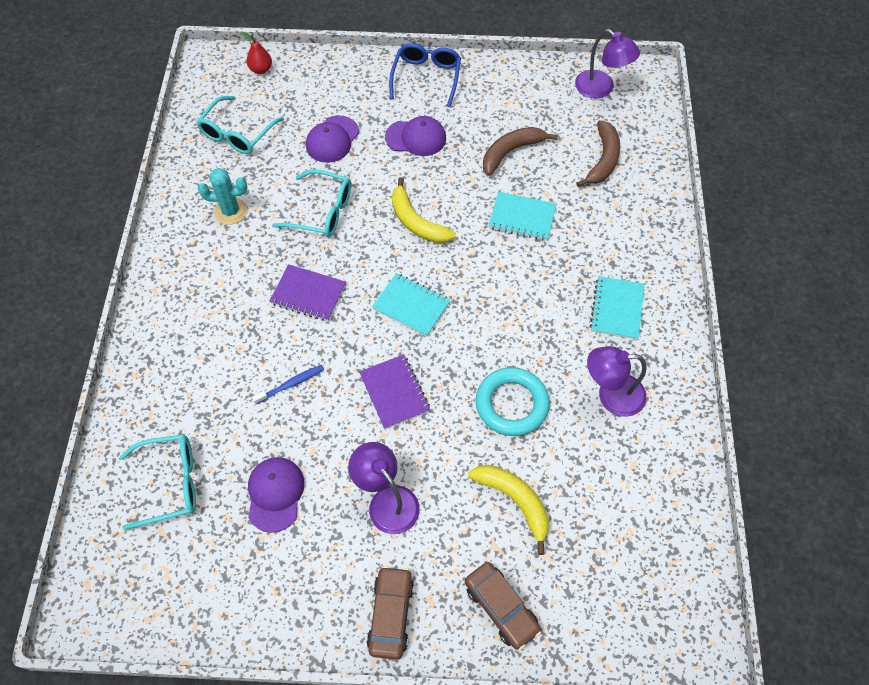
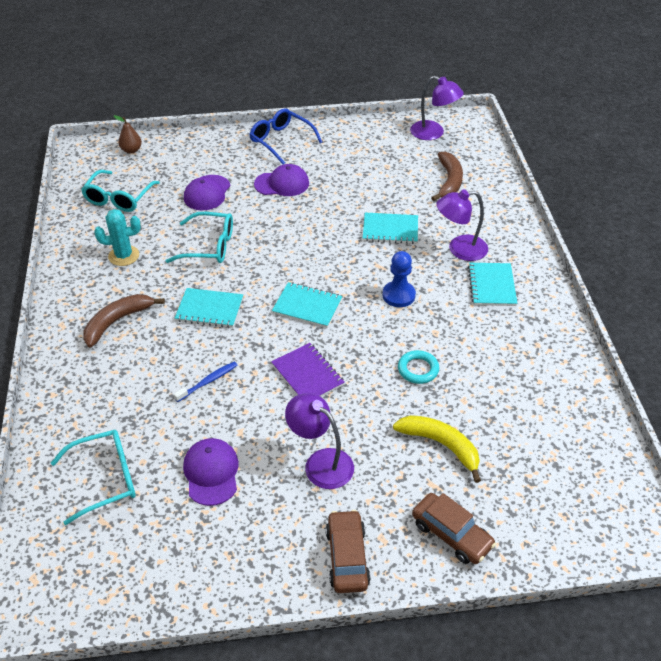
camera: 10 degrees left, 15 degrees down
red pear [241,32,272,74] -> brown pear [114,115,142,153]
purple notebook [269,264,346,321] -> turquoise notebook [175,288,243,328]
blue glasses [389,43,461,107] -> blue glasses turned 45 degrees counterclockwise [249,109,322,165]
yellow banana [392,177,456,243] -> none
turquoise ring [476,367,550,436] -> turquoise ring [398,350,439,384], size x0.60
brown banana [483,127,558,176] -> brown banana moved to [83,294,165,347]
purple lamp [587,346,647,417] -> purple lamp moved to [436,189,488,261]
none -> blue pawn [382,251,416,307]

